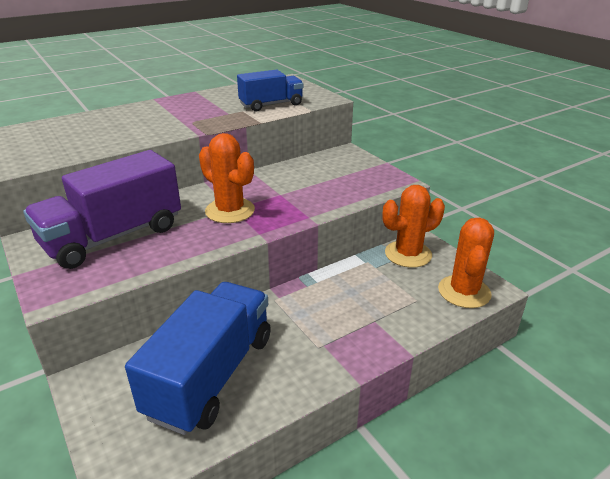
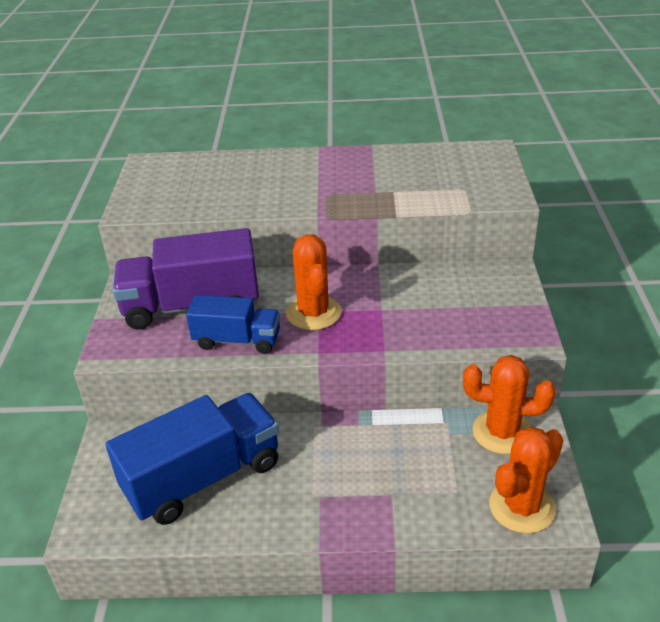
camera: 35 degrees right, 5 degrees up
blue truck [237,70,303,112] -> blue truck moved to [186,295,280,354]

